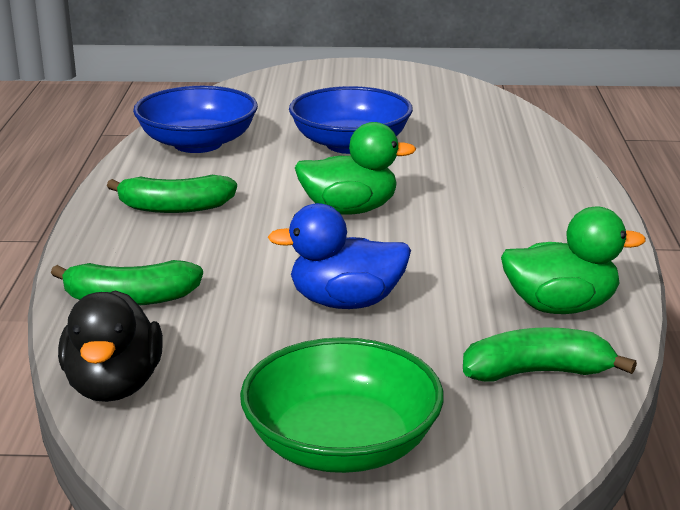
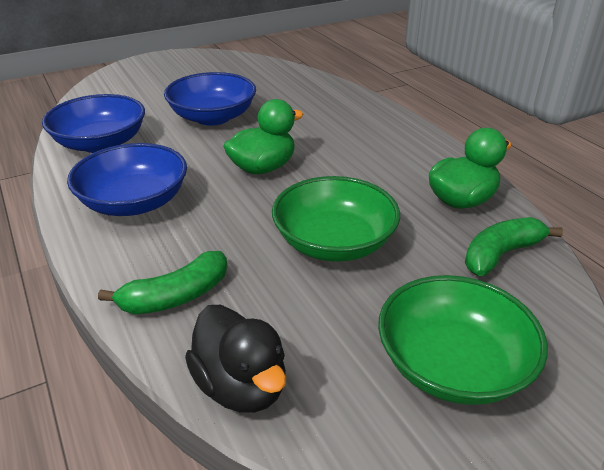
camera: 30 degrees left, 10 degrees up
green banana [107,175,237,213] -> blue bowl [67,143,187,216]
blue duck [268,203,411,309] -> green bowl [272,176,400,262]

